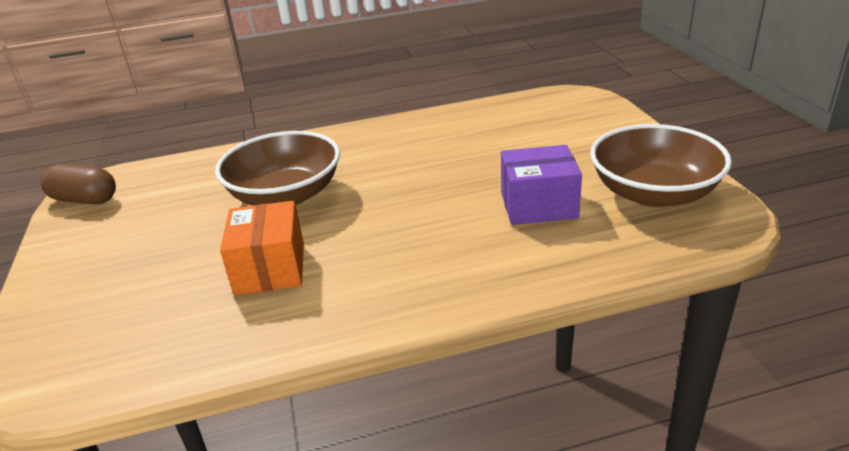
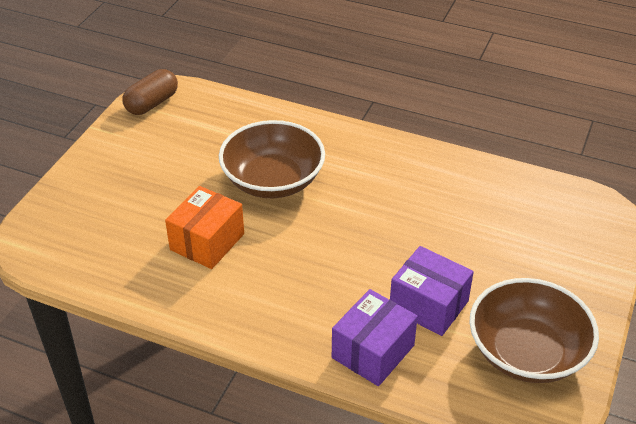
camera: 35 degrees right, 10 degrees up
brown capsule [41,164,116,205] -> brown capsule turned 75 degrees clockwise [122,69,178,115]
none -> purple box [332,289,418,386]

